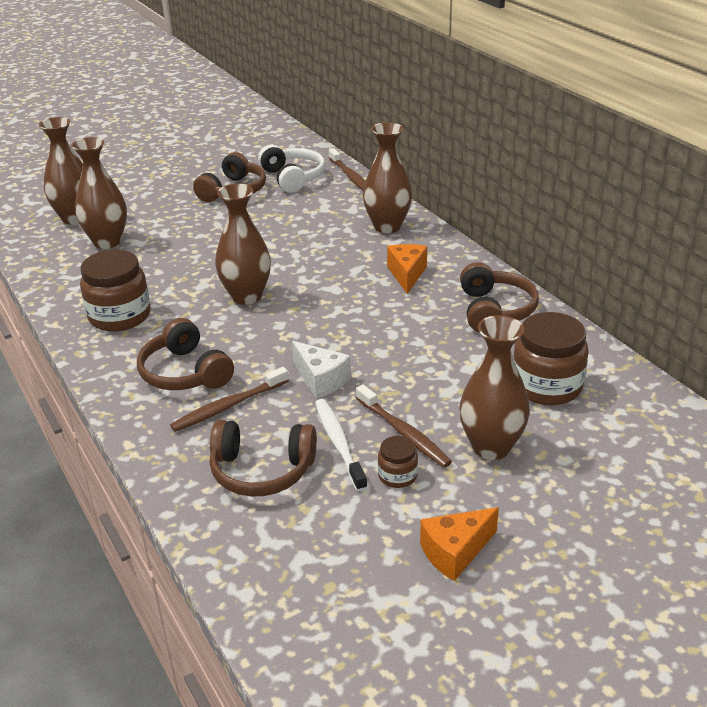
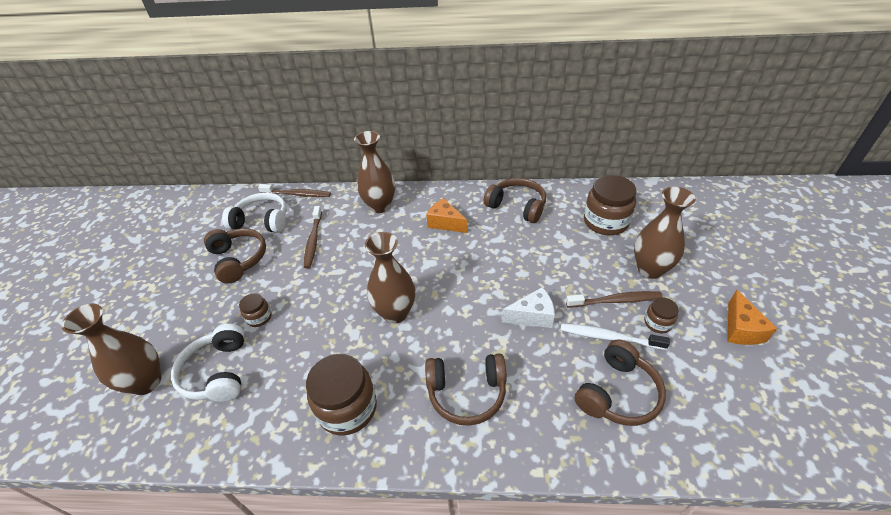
camera: 55 degrees left, 10 degrees up
brown vase [71,137,127,249] -> white headphones [171,324,245,402]
brown toothbrush [170,367,289,432] -> brown toothbrush moved to [304,206,322,268]
none -> brown jar [239,293,272,327]

